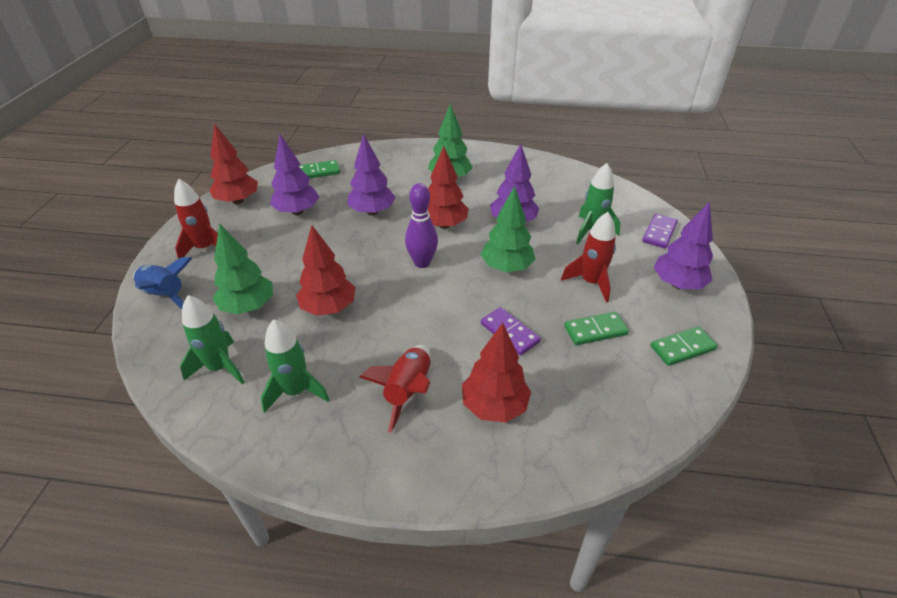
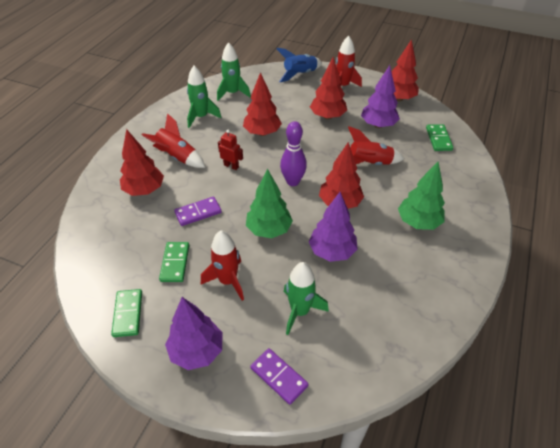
camera: 105 degrees right, 5 degrees up
green tree [213,223,273,314] -> none
purple tree [347,134,396,215] -> red rocket [348,126,405,165]
none -> red robot [218,130,243,170]
none -> red tree [310,57,347,120]

